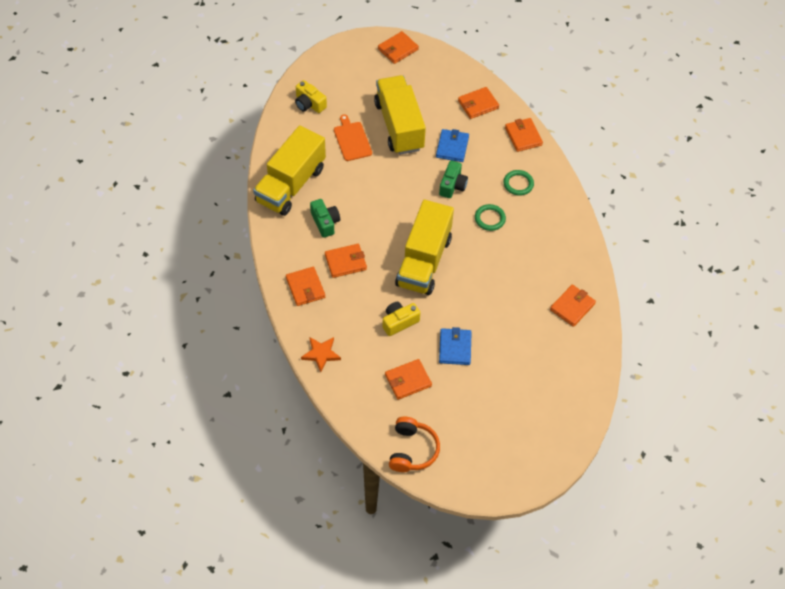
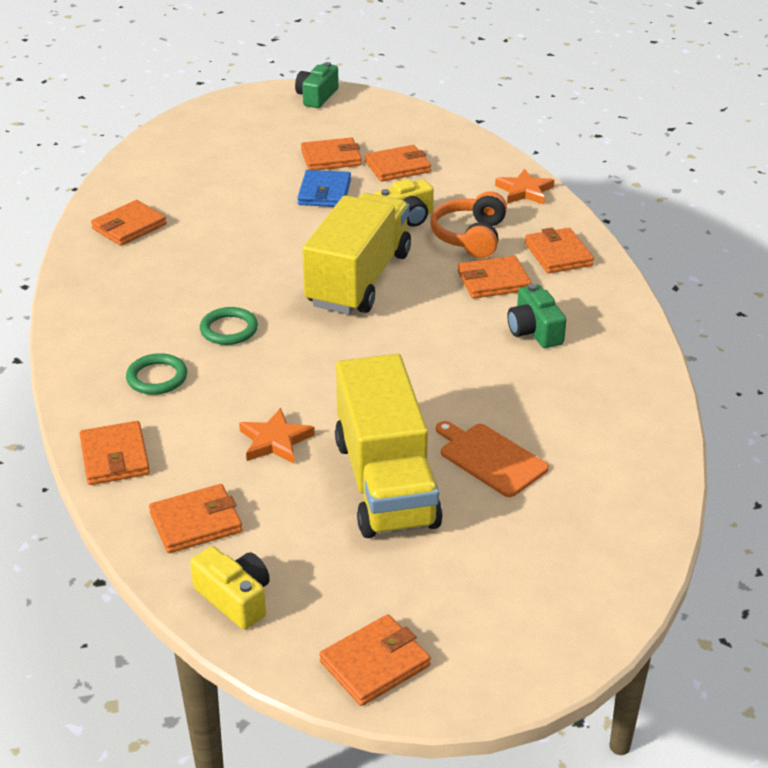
camera: 175 degrees left, 20 degrees down
yellow truck [253,125,326,216] -> none
yellow camera [295,80,327,113] -> yellow camera moved to [190,546,270,630]
orange cutting board [334,114,372,161] -> orange cutting board turned 150 degrees clockwise [436,421,549,497]
orange headphones [389,417,440,472] -> orange headphones moved to [430,191,507,258]
blue wallet [436,129,469,162] -> orange star [239,408,315,463]
green camera [439,161,468,198] -> green camera moved to [295,62,339,108]
none -> orange wallet [301,137,362,170]

